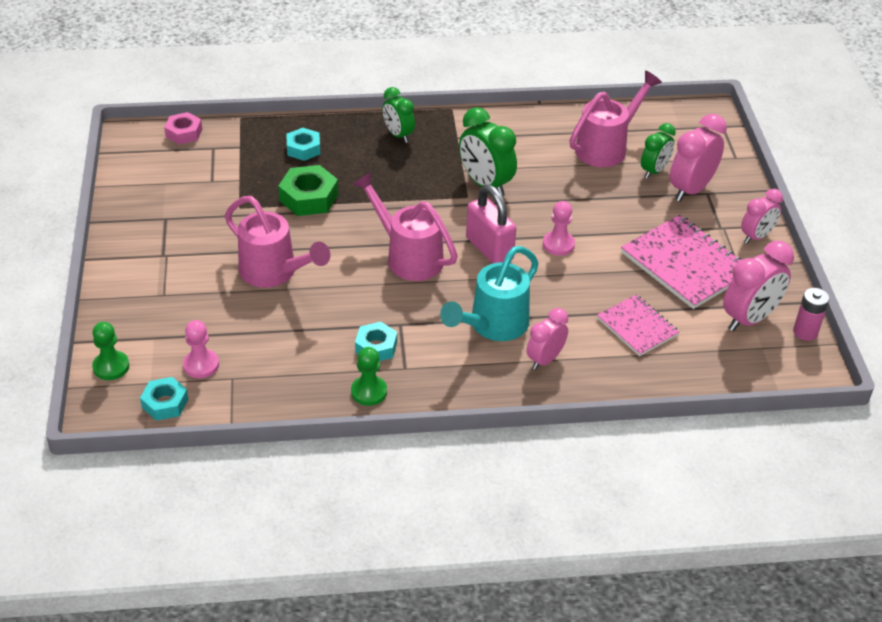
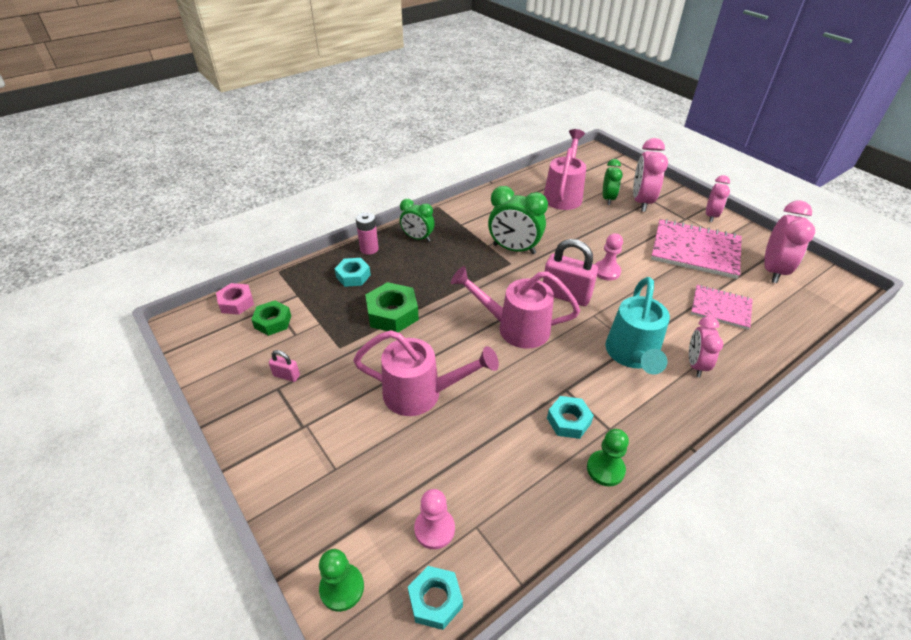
camera: 30 degrees left, 0 degrees up
pink battery [793,288,829,341] -> pink battery moved to [356,212,379,255]
none -> green nut [251,301,291,336]
none -> pink padlock [269,350,300,382]

